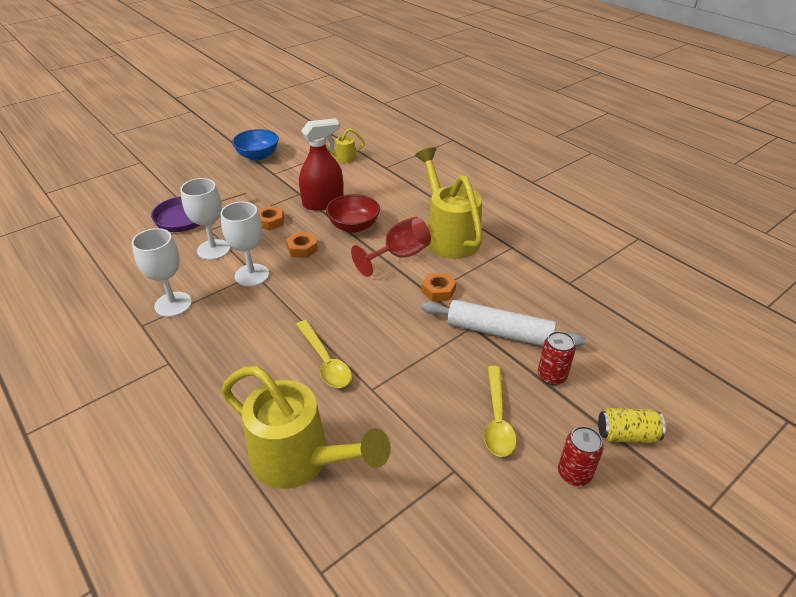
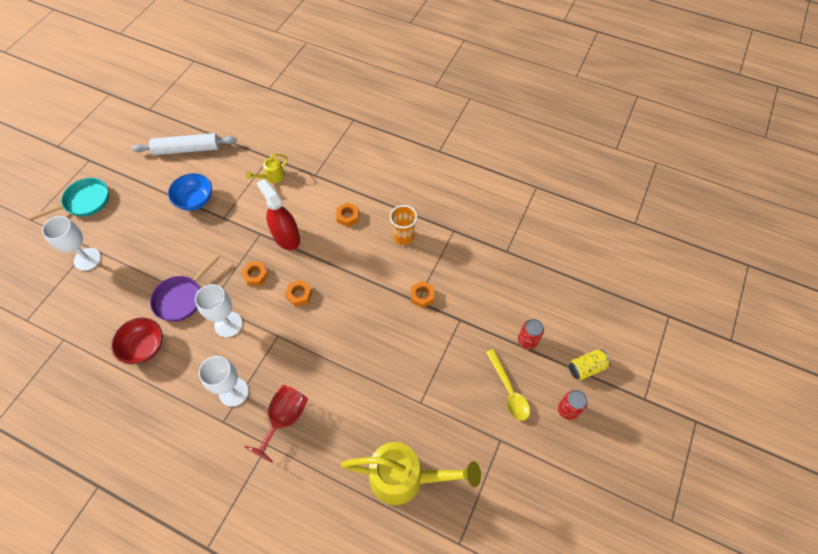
camera: 25 degrees left, 20 degrees up
white goblet [221,202,269,287] -> white goblet moved to [42,216,101,271]
yellow spoon [296,320,352,388] -> none
red spray bottle [299,118,343,210] -> red spray bottle turned 75 degrees counterclockwise [257,179,300,250]
red bowl [326,194,380,233] -> red bowl moved to [111,318,163,364]
red goblet [351,217,431,277] -> red goblet moved to [245,385,308,462]
yellow watering can [415,147,483,259] -> orange cup [390,205,418,245]
white rolling pin [421,300,586,346] -> white rolling pin moved to [132,133,237,155]
none -> turquoise pan [28,178,109,221]
none -> orange nut [336,202,359,227]

